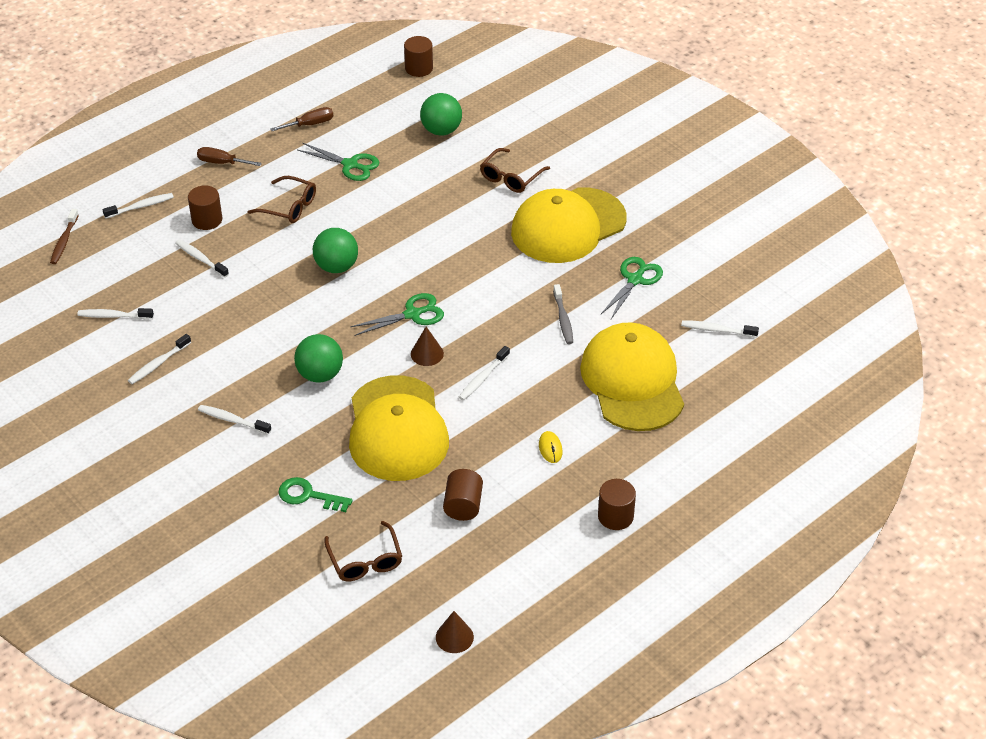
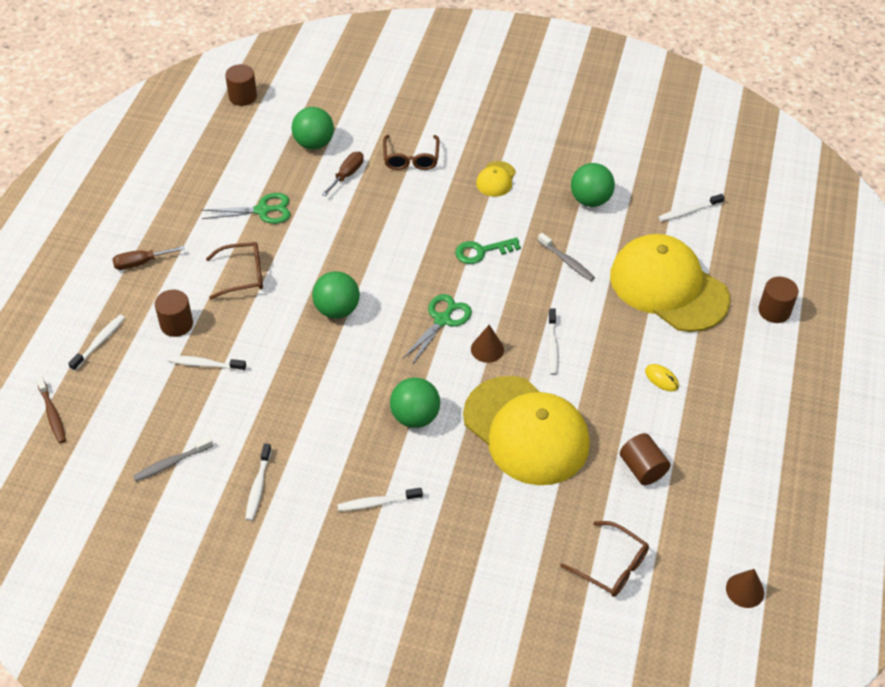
camera: 35 degrees left, 5 degrees up
white toothbrush [77,308,154,319] -> grey toothbrush [133,437,213,482]
brown screwdriver [270,107,333,131] -> brown screwdriver moved to [322,152,364,196]
green key [279,477,353,512] -> green key moved to [455,238,521,264]
yellow cap [511,187,627,263] -> yellow cap [476,161,516,197], size x0.42
brown cylinder [598,479,636,530] -> brown cylinder moved to [758,277,799,323]
green scissors [601,257,663,319] -> green ball [571,163,615,207]

